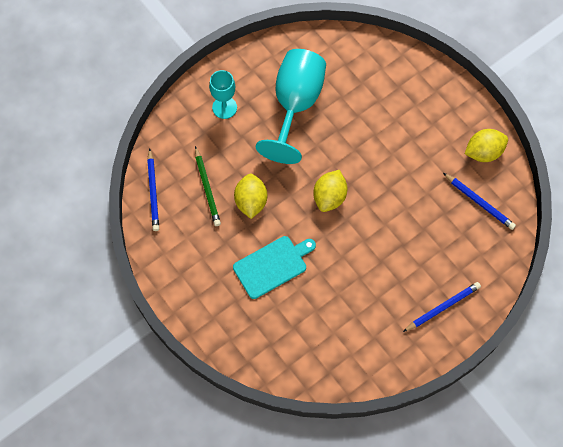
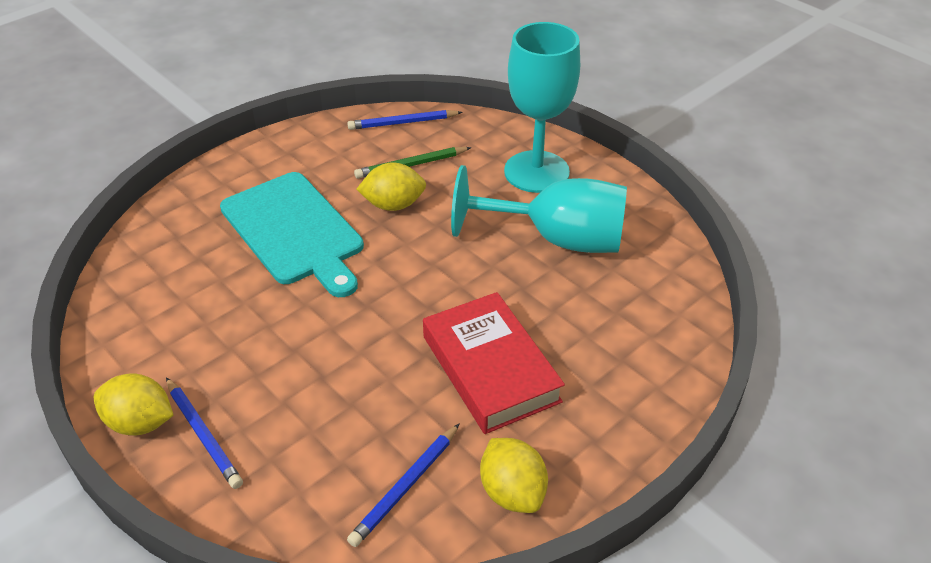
camera: 85 degrees right, 25 degrees down
turquoise goblet [209,70,237,119] -> turquoise goblet [504,22,580,193], size x1.84
turquoise cutting board [233,236,316,299] -> turquoise cutting board [220,172,364,297], size x1.54
yellow lemon [313,170,347,212] -> yellow lemon moved to [94,373,173,436]
none -> red book [423,292,565,434]

